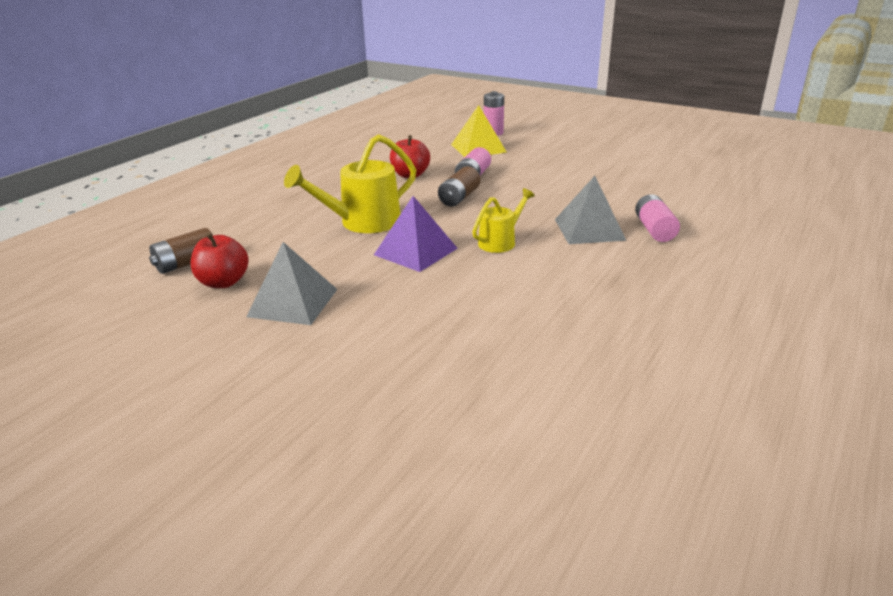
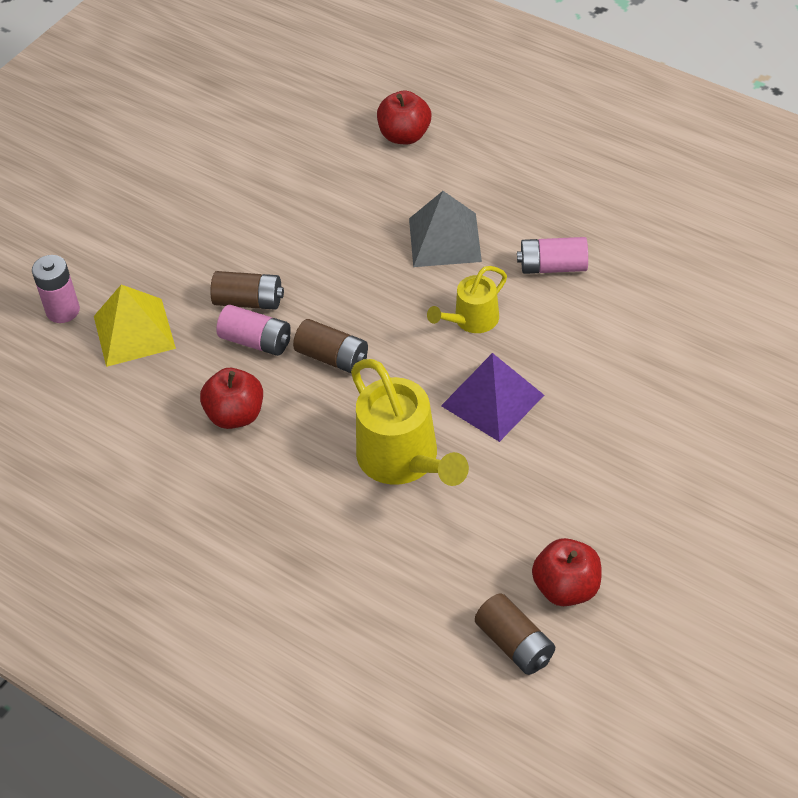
camera: 85 degrees left, 20 degrees up
grey pyramid [246,242,337,325] -> none
yellow watering can [472,188,535,253] -> yellow watering can turned 90 degrees counterclockwise [427,266,507,333]
pink battery [635,194,680,242] -> pink battery moved to [517,237,588,274]
none -> brown battery [210,271,284,310]
none -> red apple [377,91,431,144]

